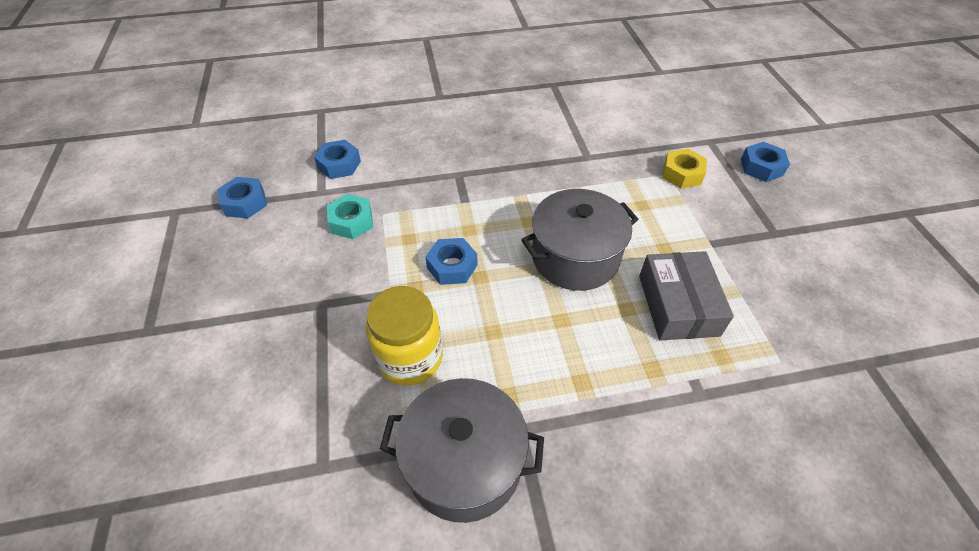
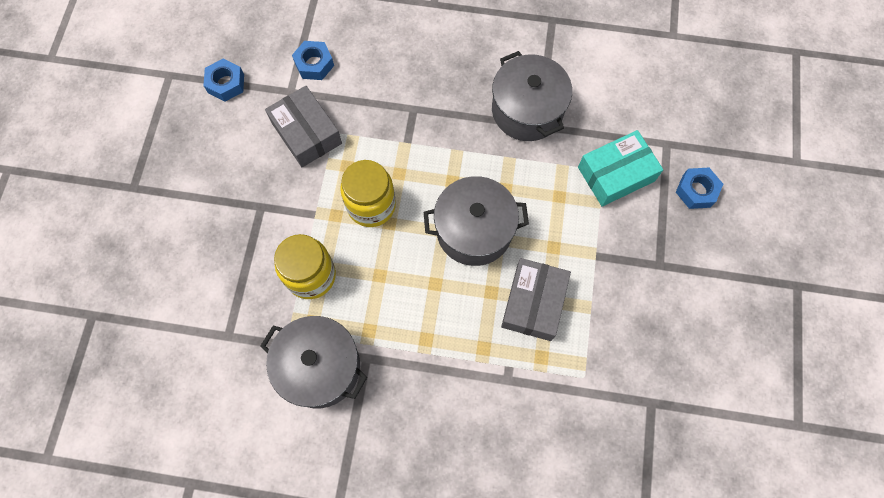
camera: 20 degrees right, 20 degrees up
turquoise nut [327,194,373,239] -> grey box [265,86,342,167]
blue nut [426,238,478,285] -> yellow jar [340,160,396,227]
yellow nut [662,149,707,188] -> turquoise box [578,130,663,207]
none -> grey pot [492,51,572,141]

